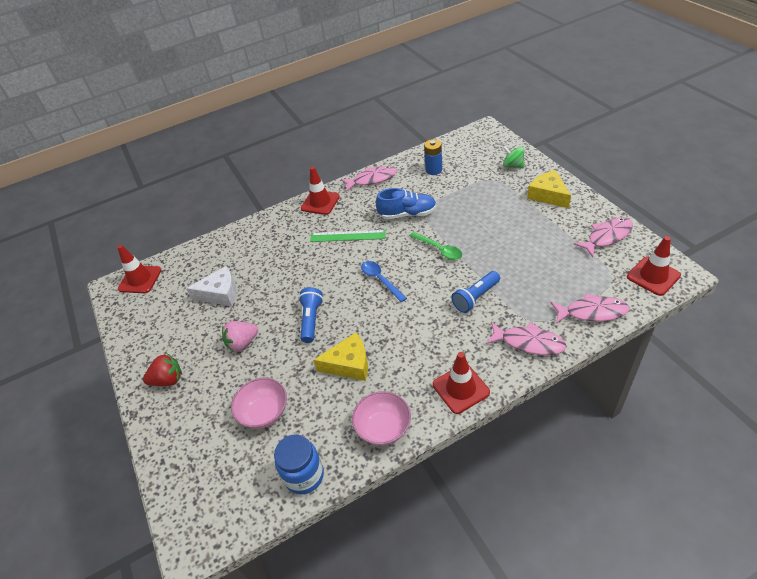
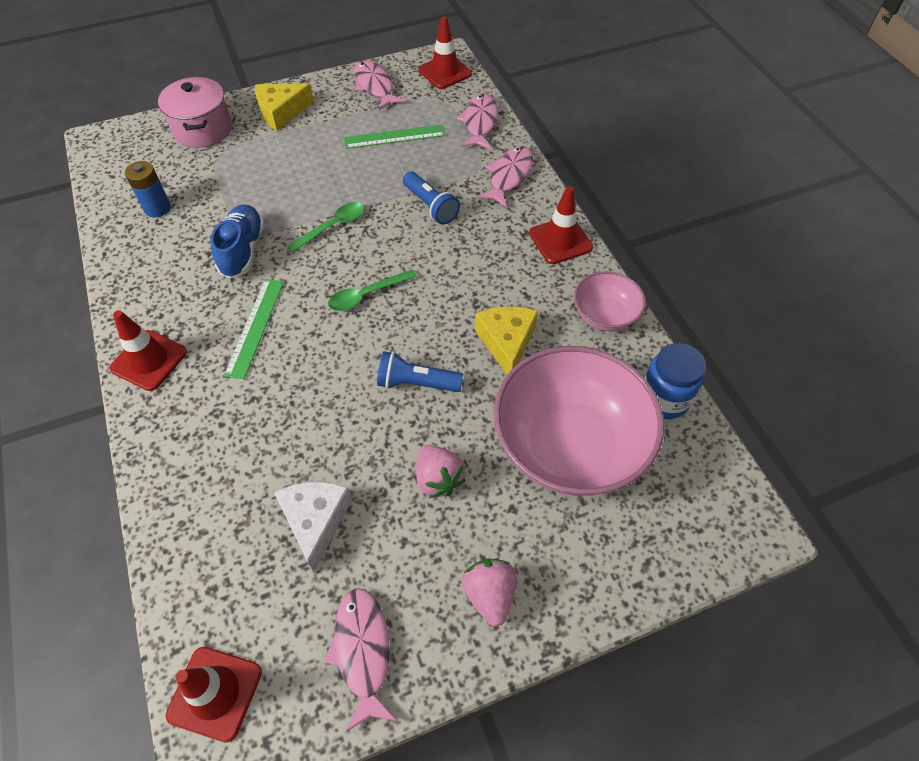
camera: 90 degrees left, 10 degrees up
red strawberry [143,354,182,386] -> pink strawberry [462,559,517,627]
pink bowl [231,378,287,429] -> pink bowl [494,346,664,496], size x2.02
pink fish [341,166,397,191] -> pink fish moved to [324,588,397,732]
blue spoon [361,261,407,302] -> green spoon [328,269,417,311]
green spinning top [503,146,524,168] -> pink pot [158,77,232,148]
none -> green ruler [344,125,446,149]

